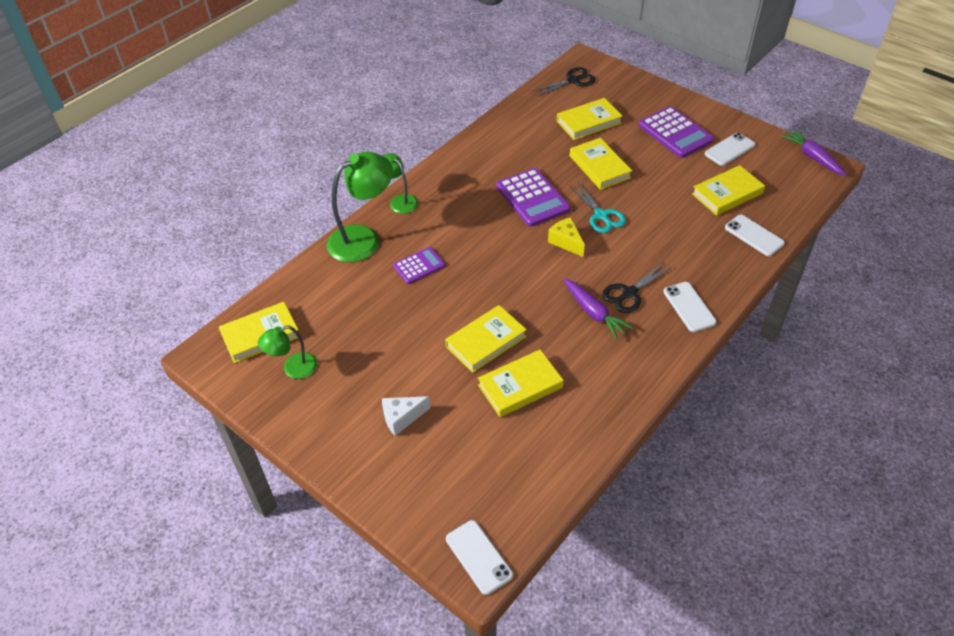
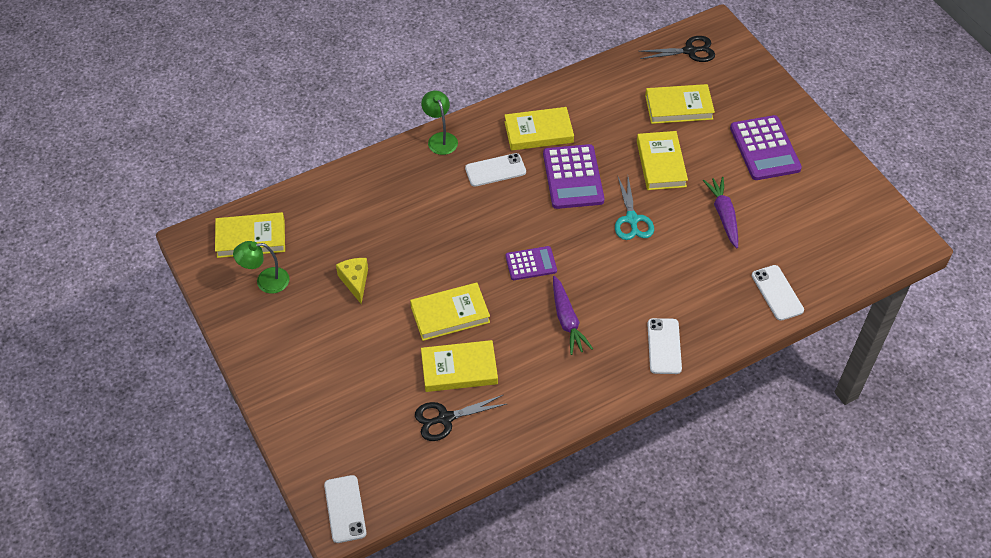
camera: 20 degrees right, 5 degrees up
green lamp [327,152,393,262] -> none
white cheese [382,396,431,436] -> none
purple calculator [393,247,445,284] -> purple calculator moved to [505,246,557,280]
yellow cheese [548,217,585,257] -> yellow cheese moved to [336,258,368,304]
black scissors [602,262,672,313] -> black scissors moved to [415,395,506,441]
yellow book [692,165,765,216] -> yellow book moved to [504,107,574,151]
white phone [705,132,755,166] -> white phone moved to [465,153,526,187]
purple carrot [781,129,846,176] -> purple carrot moved to [703,177,738,248]

